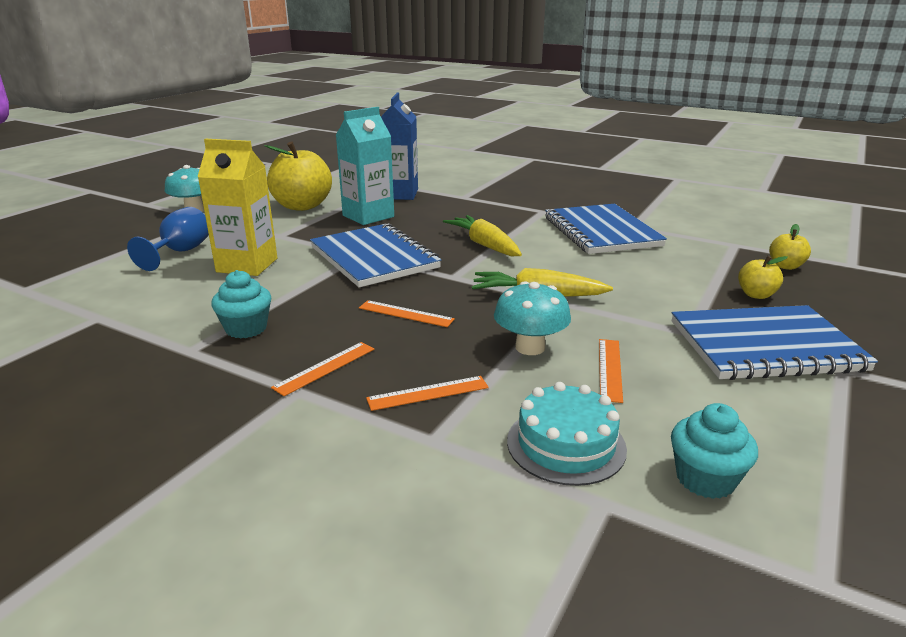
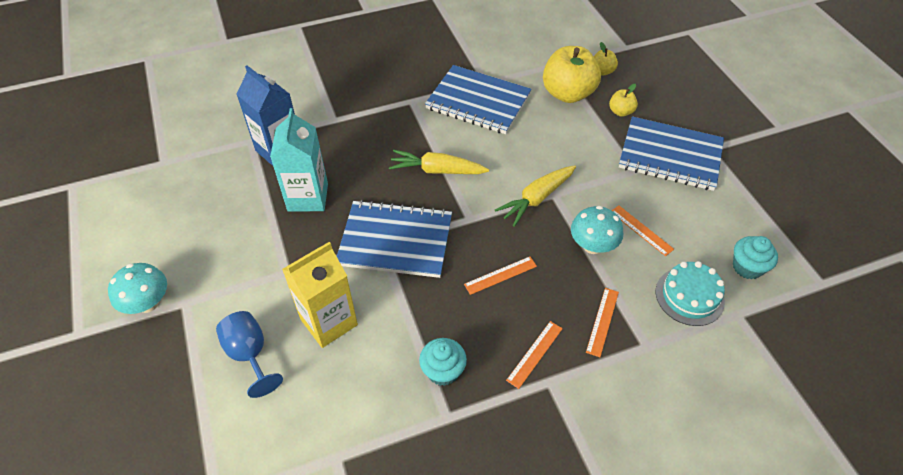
camera: 50 degrees left, 25 degrees up
yellow apple [264,141,332,211] -> yellow apple moved to [543,46,601,103]
orange ruler [271,342,374,396] -> orange ruler turned 45 degrees clockwise [506,321,563,389]
blue notebook [672,305,878,380] -> blue notebook turned 75 degrees clockwise [619,116,724,191]

